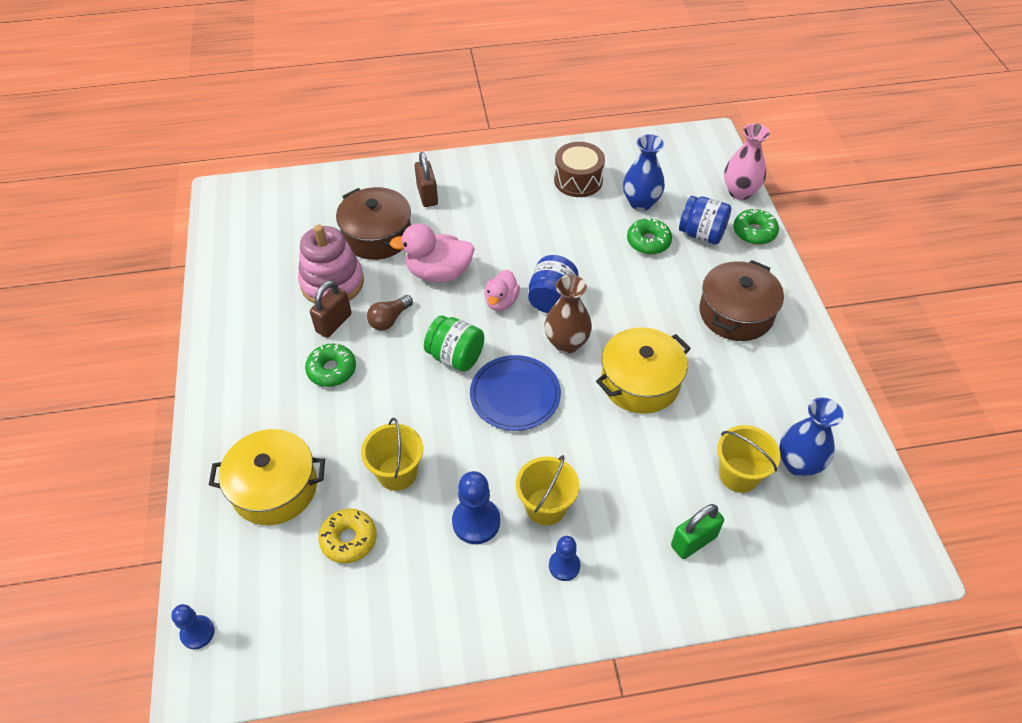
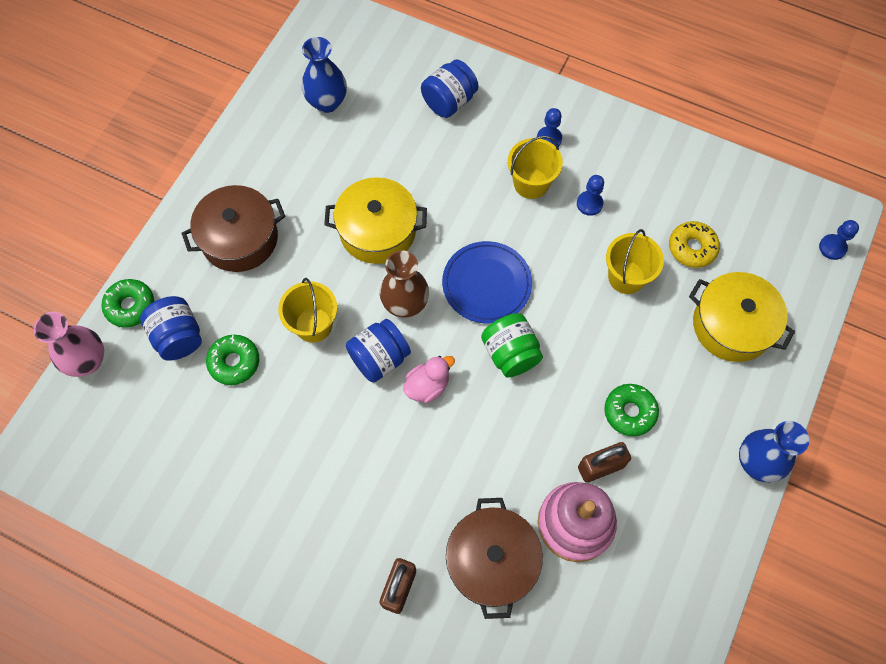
camera: 145 degrees left, 15 degrees up
brown light bulb [367,295,413,331] -> none
pink duck [390,224,475,282] -> none
blue pawn [452,471,500,544] -> blue pawn [577,175,604,216], size x0.63
brown drum [554,142,605,197] -> none
blue vase [623,134,665,211] -> blue vase moved to [739,421,809,482]
green padlock [671,504,724,559] -> blue jar [421,60,479,118]
yellow bucket [717,425,781,493] -> yellow bucket moved to [278,278,337,343]

